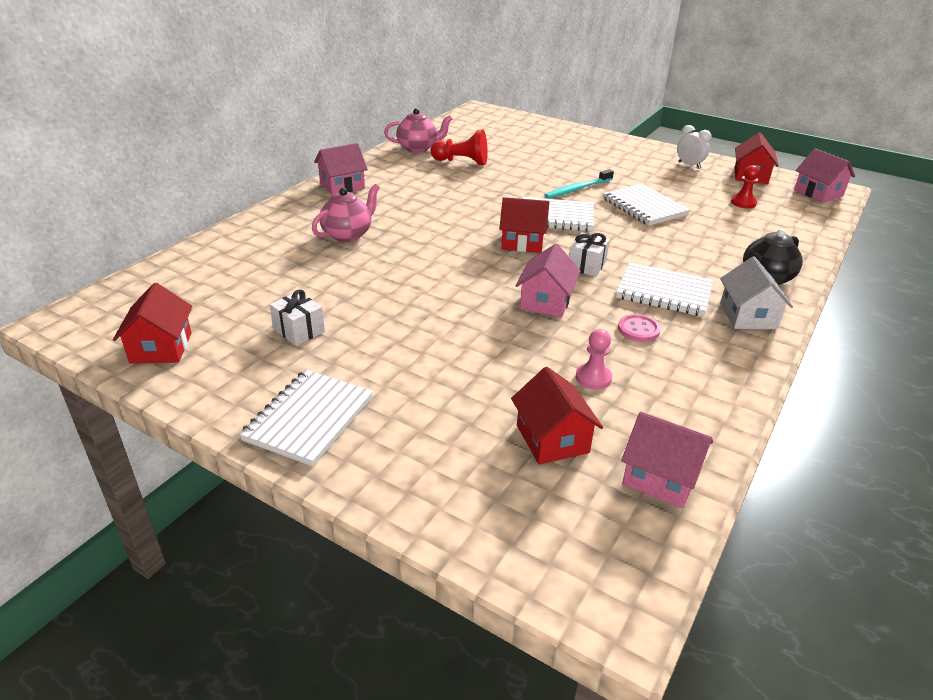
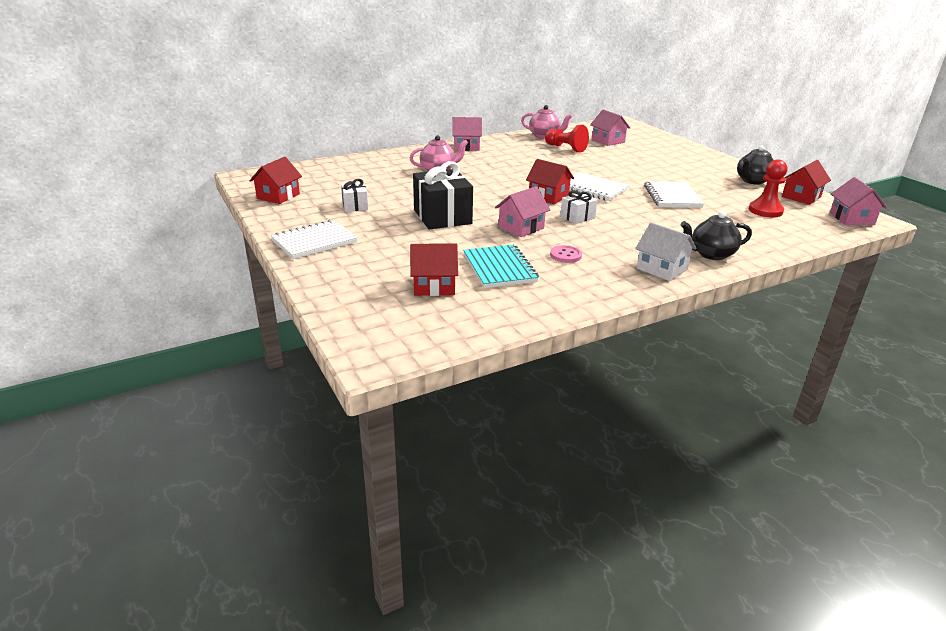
camera: 30 degrees right, 5 degrees down
red house [511,367,603,464] -> red house turned 75 degrees clockwise [410,243,458,296]
turquoise toothbrush [545,169,614,199] -> none
pink pawn [576,329,612,390] -> turquoise notebook [463,245,539,288]
white notebook [616,262,713,317] -> none
pink house [621,412,713,509] -> pink house moved to [590,109,630,146]
white clock [677,125,712,169] -> black teapot [737,145,773,185]
white house [720,257,793,329] -> white house turned 75 degrees counterclockwise [635,222,697,281]
red pawn [731,165,760,208] -> red pawn [749,159,787,217], size x1.52
none -> black gift [413,161,473,230]

